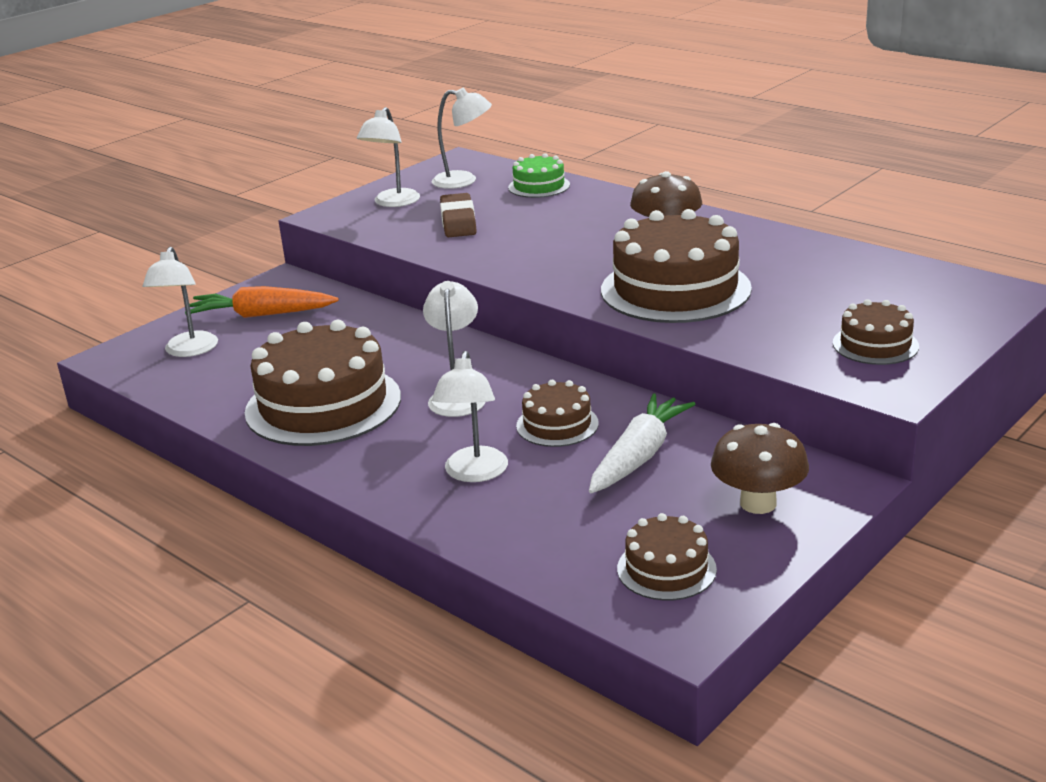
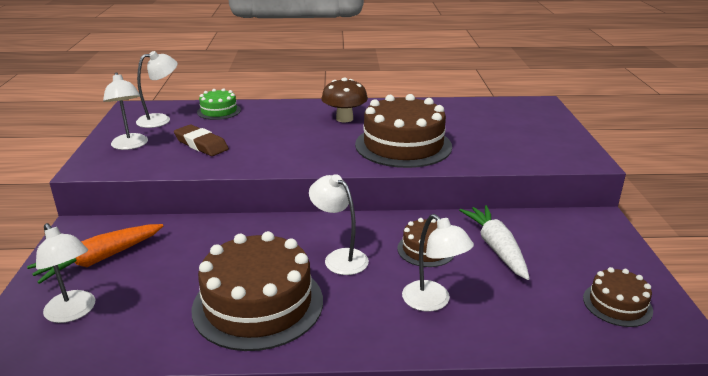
camera: 45 degrees left, 0 degrees up
brown mushroom [711,423,809,514] -> none
brown cake [833,299,919,365] -> none

